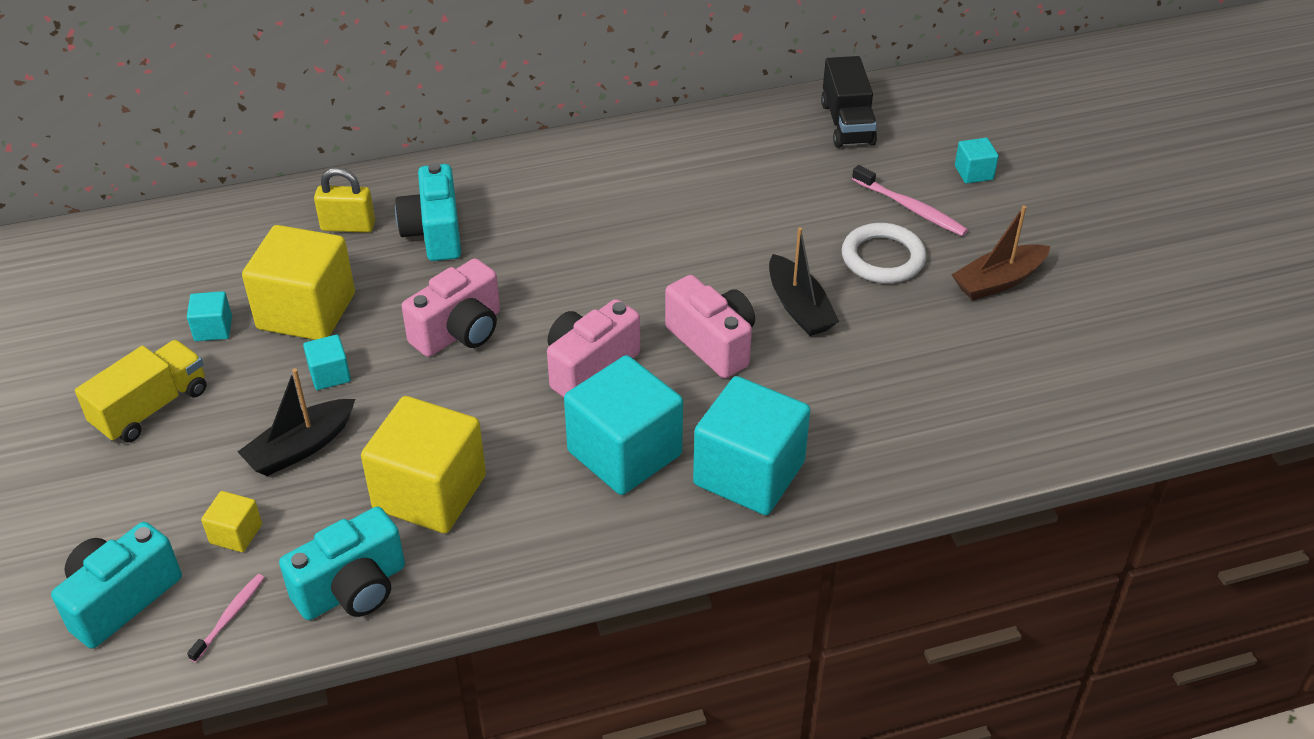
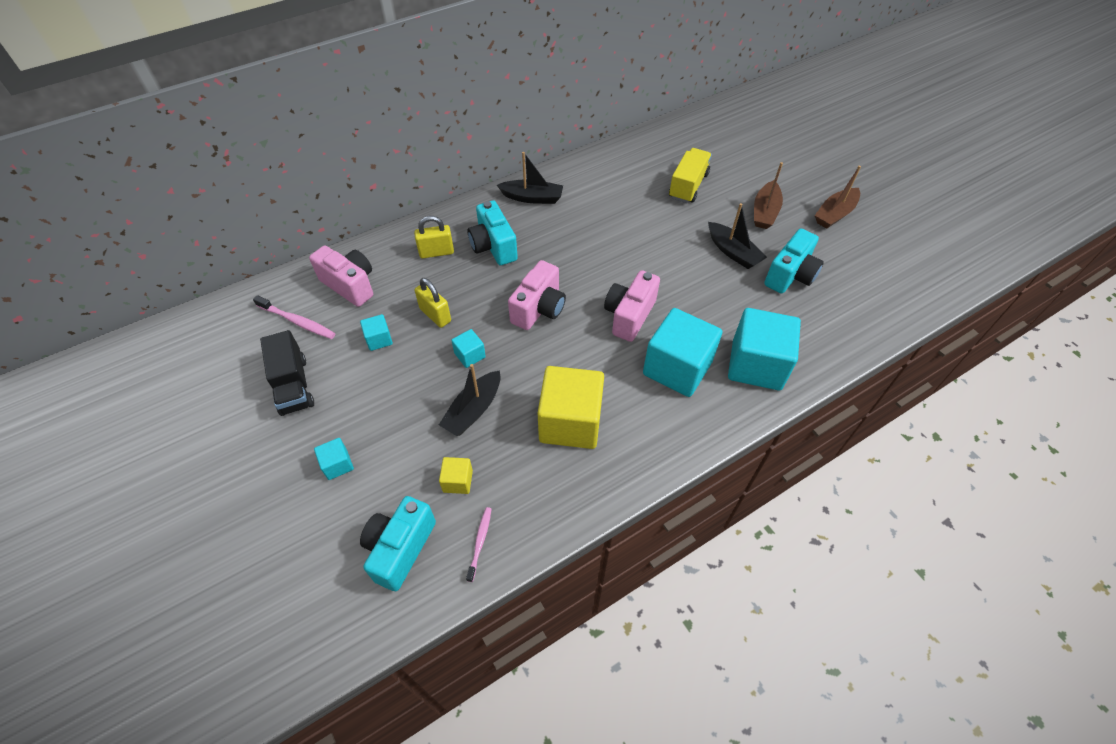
camera: 15 degrees left, 10 degrees up
yellow truck [75,340,206,443] -> yellow truck moved to [669,148,712,203]
yellow cube [242,225,355,340] -> yellow padlock [415,278,451,328]
turquoise camera [279,506,405,620] -> turquoise camera moved to [764,229,824,294]
pink camera [665,275,755,378] -> pink camera moved to [309,245,373,307]
black truck [821,56,877,148] -> black truck moved to [260,330,314,416]
white ring [842,223,927,283] -> brown boat [754,162,783,229]
pink toothbrush [852,165,968,236] -> pink toothbrush moved to [253,295,336,339]
turquoise cube [955,138,999,184] -> turquoise cube moved to [314,438,354,480]
none -> black boat [497,152,563,204]

